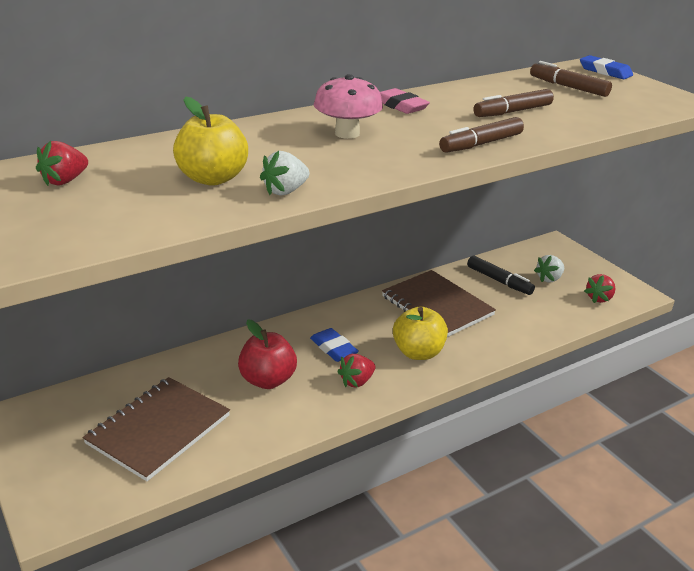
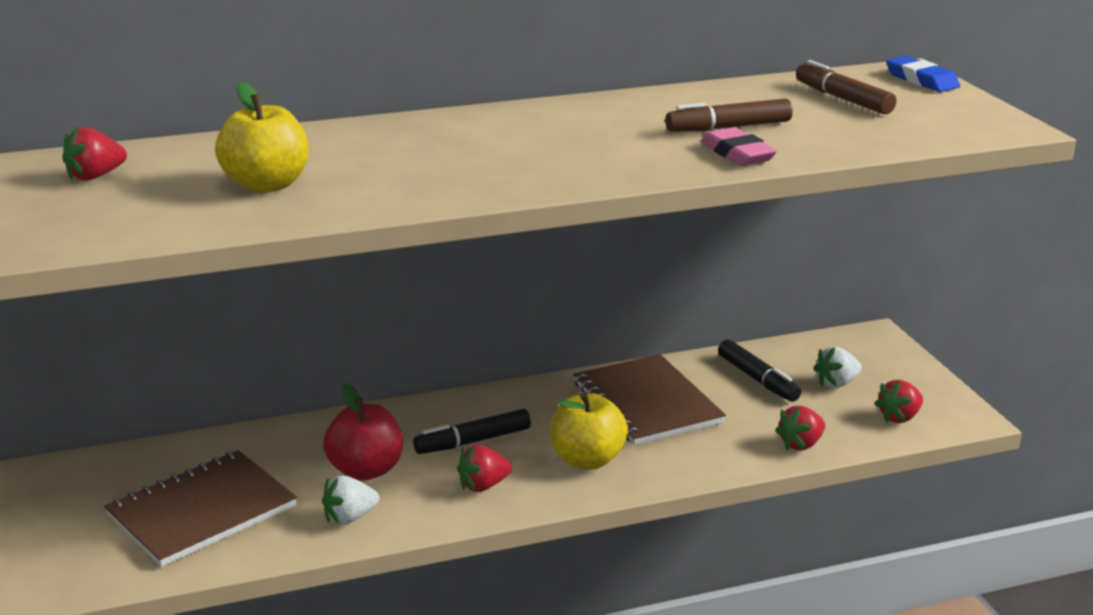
camera: 15 degrees right, 5 degrees down
white strawberry [260,151,310,196] -> white strawberry moved to [322,476,379,525]
blue eraser [310,328,359,362] -> black marker [413,409,531,454]
pink mushroom [314,74,383,139] -> none
pink eraser [380,88,430,114] -> pink eraser moved to [701,127,777,166]
brown marker [439,117,524,153] -> none
none -> red strawberry [775,406,825,450]

